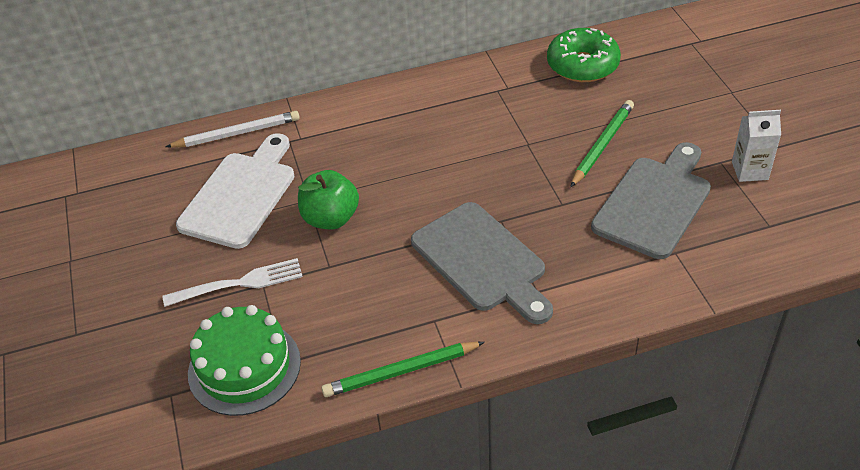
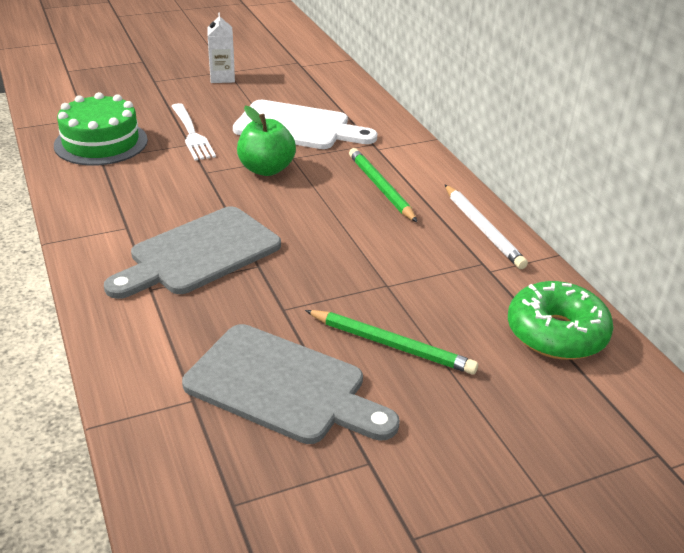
camera: 80 degrees right, 10 degrees down
white pencil [166,111,300,148] -> white pencil moved to [445,185,528,269]
green pencil [321,342,485,397] -> green pencil moved to [349,148,417,222]
white carton [732,110,781,182] -> white carton moved to [207,12,235,83]

